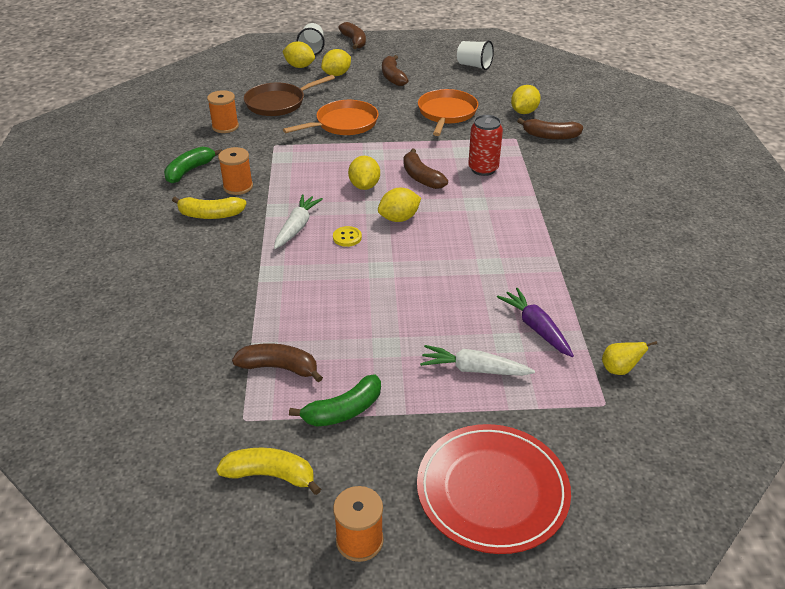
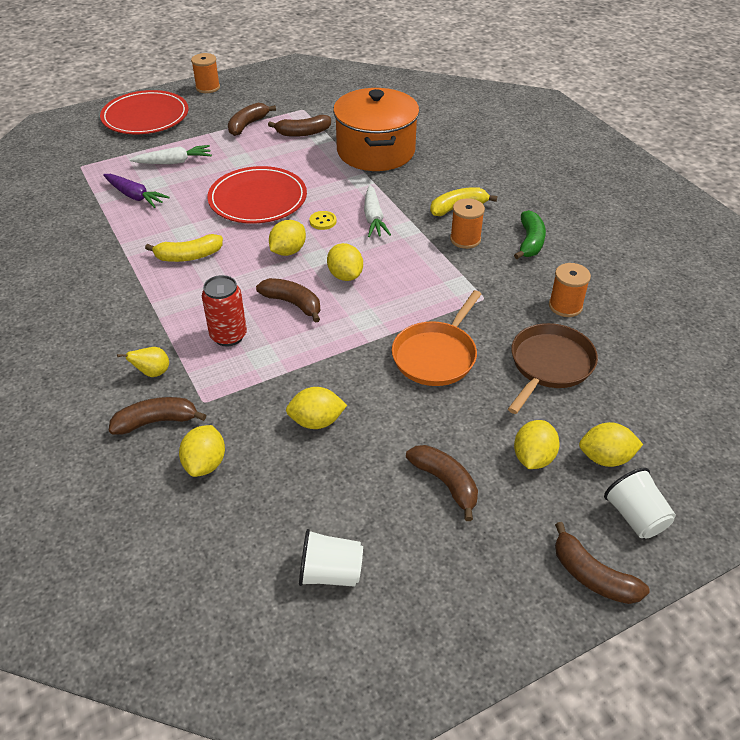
camera: 155 degrees right, 5 degrees up
yellow banana [216,448,321,495] -> yellow banana moved to [145,234,223,262]
green banana [289,374,381,427] -> brown banana [228,103,276,136]
orange pan [418,89,478,136] -> yellow lemon [286,387,347,429]
yellow pear [602,341,657,375] -> yellow pear moved to [117,347,169,377]
none -> red plate [207,166,307,224]
none -> orange pot [333,88,419,171]

